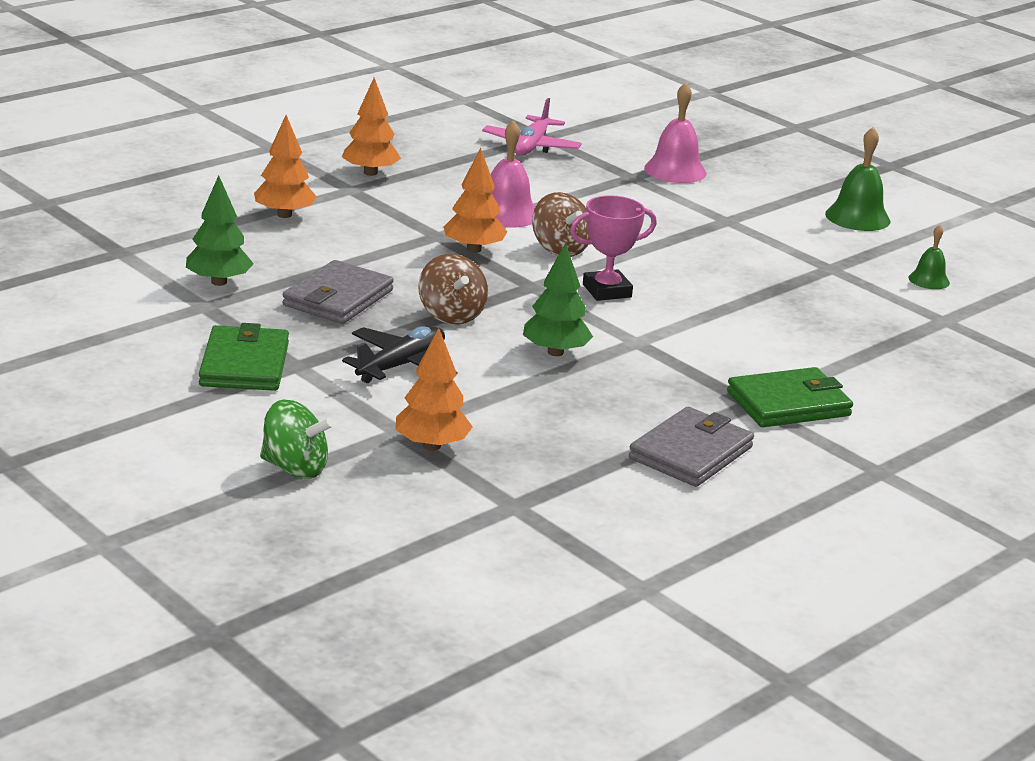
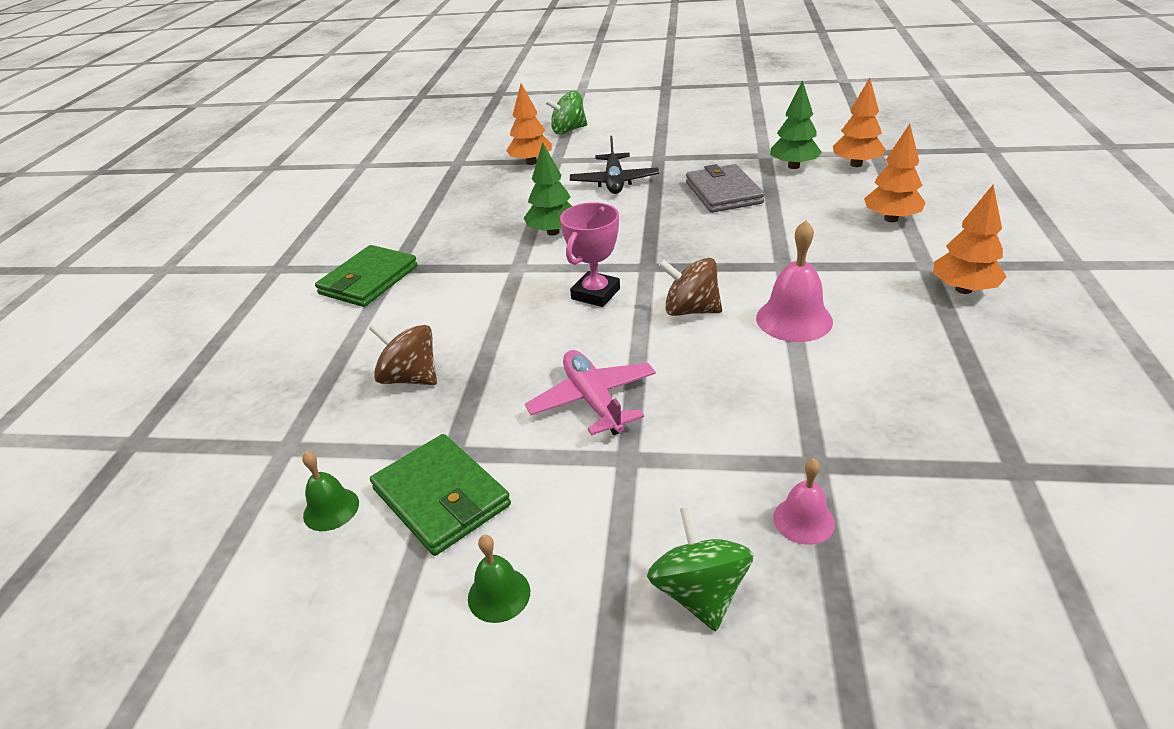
camera: 145 degrees right, 10 degrees up
green wallet [199,323,289,391] -> green wallet moved to [370,434,511,556]
brown spinning top [418,254,488,324] -> brown spinning top moved to [369,323,437,385]
orange tree [444,148,507,253] -> orange tree moved to [833,78,886,167]
pink plane [482,98,582,155] -> pink plane moved to [525,350,656,436]
grey wallet [629,407,754,487] -> none
pink bell [644,83,706,183] -> pink bell [773,458,835,545], size x0.59
green bell [825,127,891,231] -> green bell [468,535,530,623], size x0.59
none -> green spinning top [647,506,754,631]

